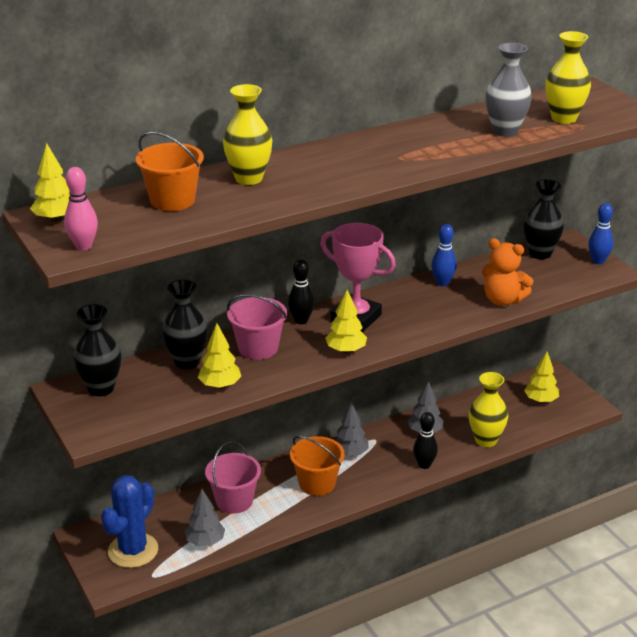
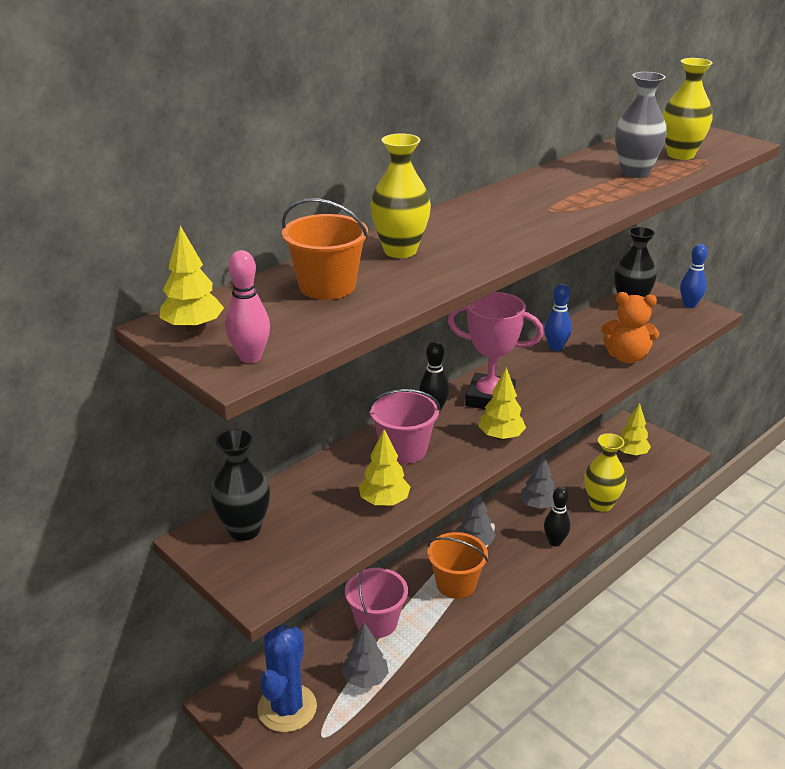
camera: 15 degrees left, 0 degrees up
black vase [162,280,208,369] -> none

